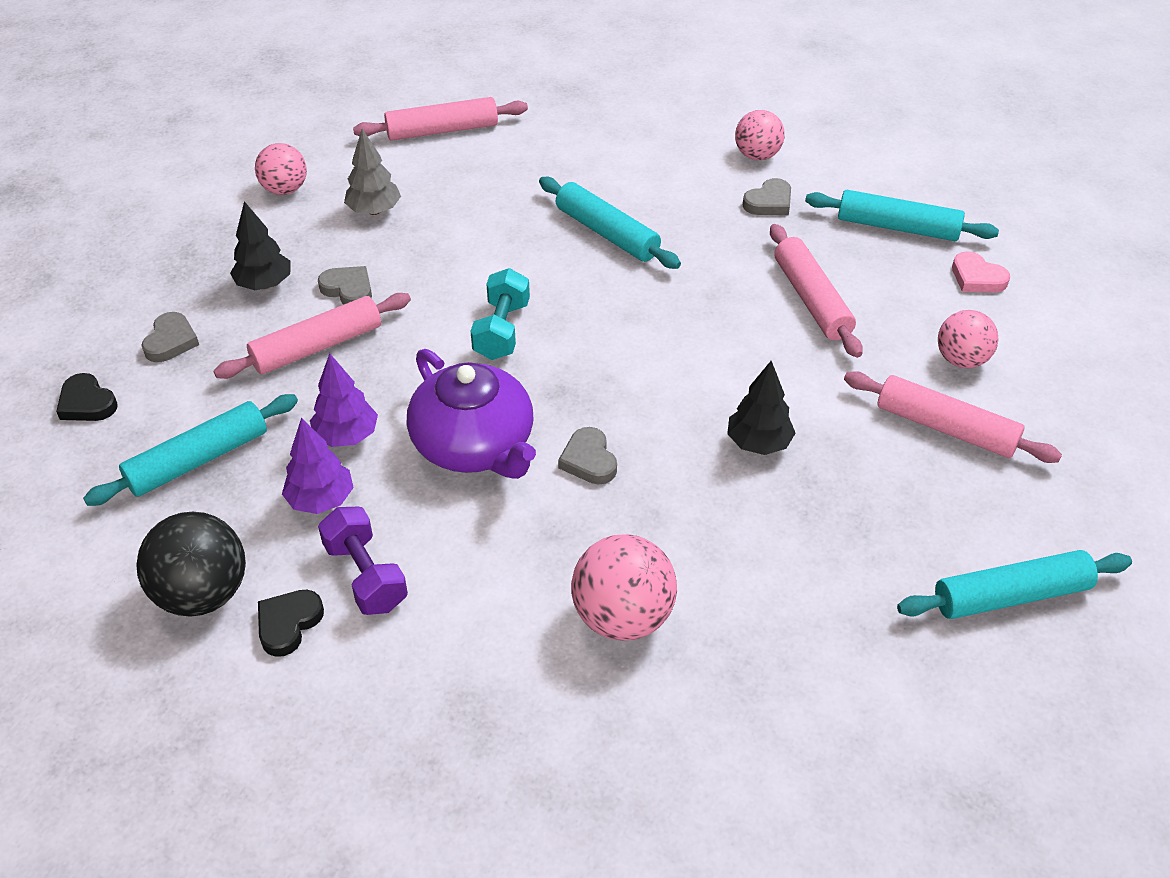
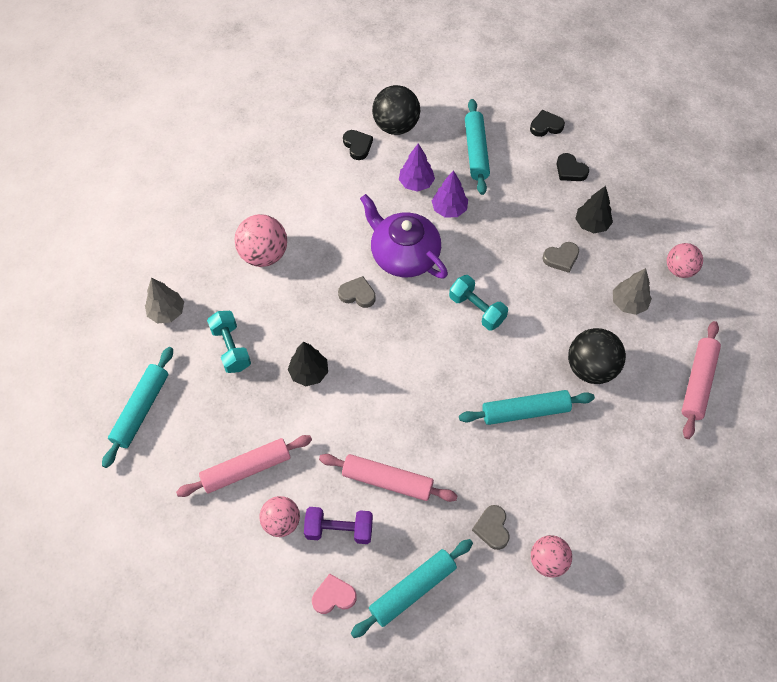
camera: 125 degrees right, 15 degrees up
grey heart [141,312,199,362] -> black heart [557,153,589,181]
pink rolling pin [214,293,411,379] -> none
purple dumbbell [318,507,408,615] -> purple dumbbell moved to [304,507,373,544]
purple teapot [407,349,536,479] -> purple teapot turned 45 degrees clockwise [360,194,448,279]
none -> grey tree [145,278,184,324]
none -> turquoise dumbbell [207,311,251,373]
none -> black ball [568,328,626,384]

